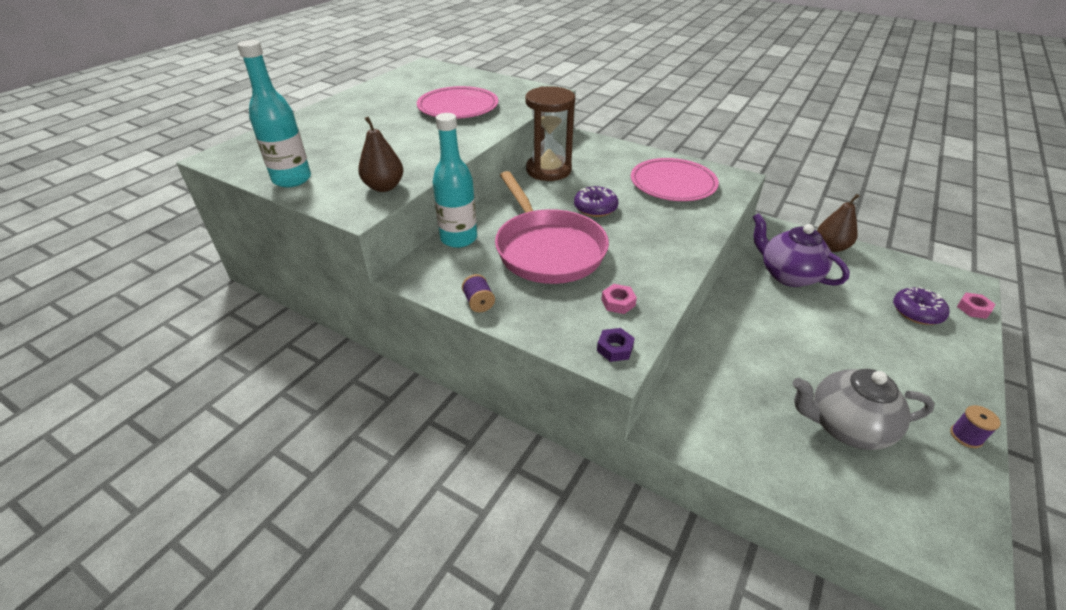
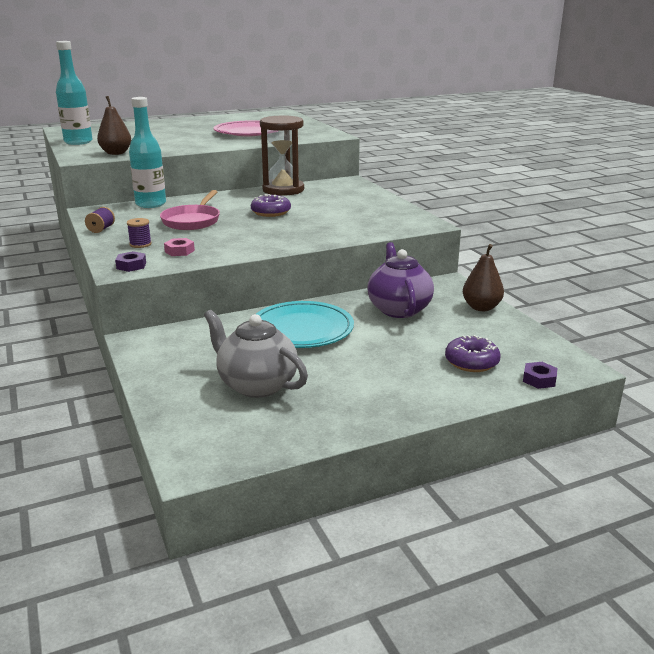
camera: 35 degrees right, 15 degrees down
pink pan [495,171,609,284] -> pink pan [160,190,220,230], size x0.62
pink plate [631,158,719,201] -> none
purple spool [950,405,1001,448] -> purple spool moved to [127,218,152,248]
pink nut [957,293,995,319] -> purple nut [523,362,557,389]
none -> turquoise plate [256,301,354,348]

